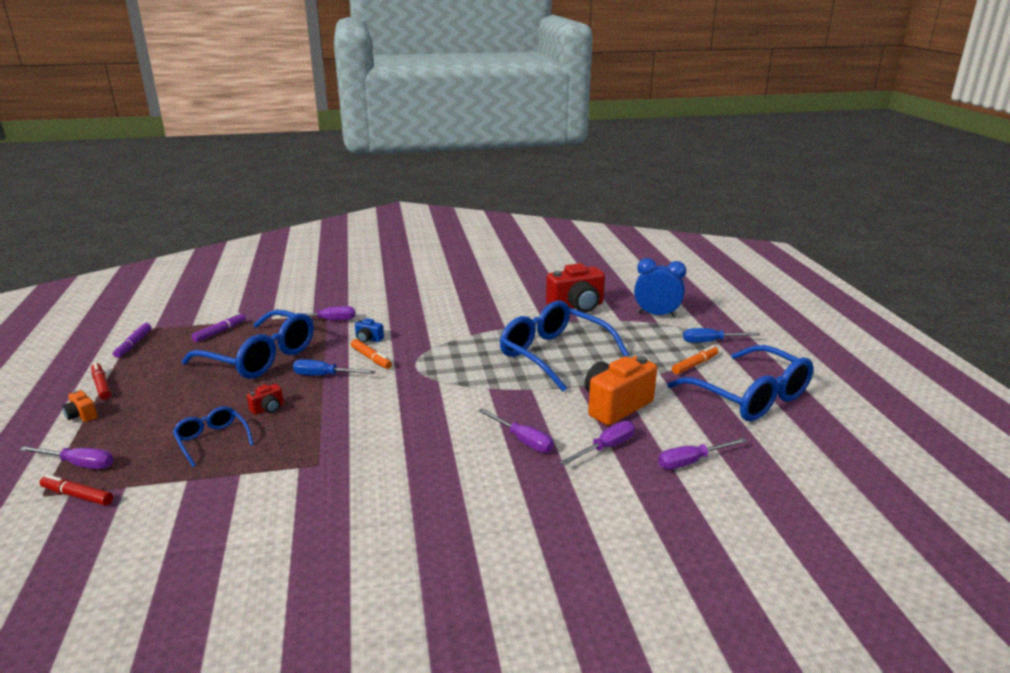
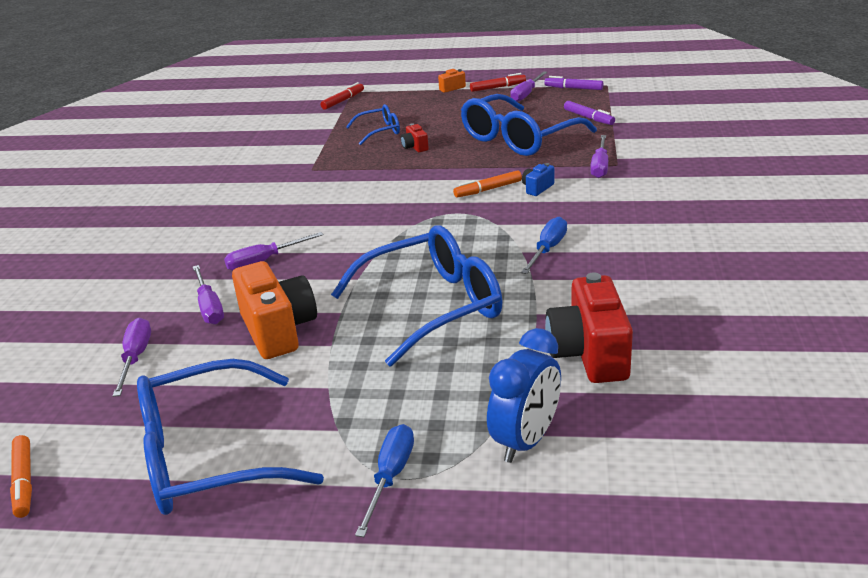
camera: 110 degrees right, 5 degrees up
purple screwdriver [20,446,113,469] -> purple screwdriver moved to [510,71,547,102]
blue screwdriver [293,359,376,376] -> blue screwdriver moved to [521,217,567,274]
orange marker [672,346,719,374] -> orange marker moved to [10,435,32,518]

